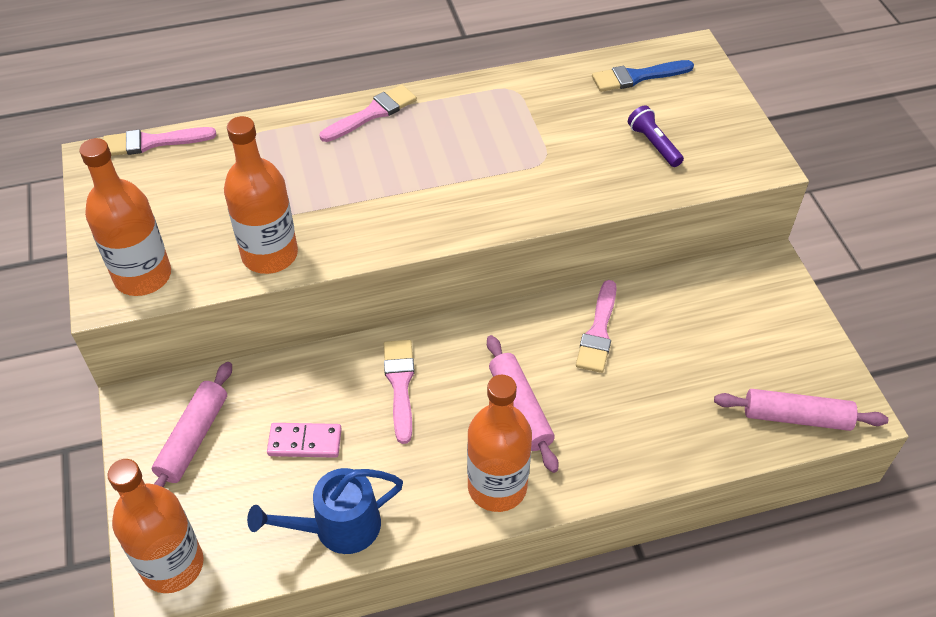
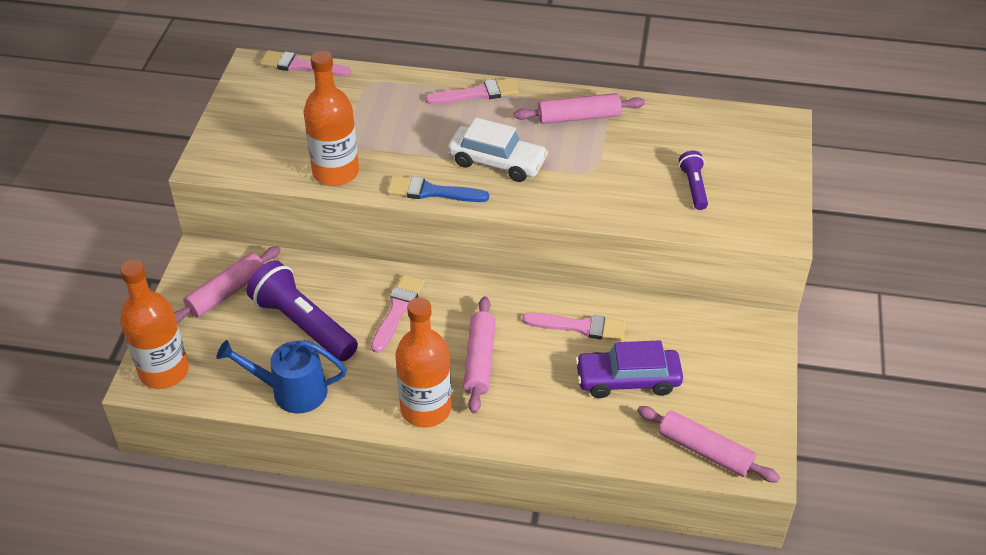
camera: 25 degrees right, 5 degrees down
orange bottle [79,138,171,296] -> none
pink domino [267,423,342,458] -> purple flashlight [247,260,358,361]
pink brush [576,280,617,373] -> pink brush turned 120 degrees counterclockwise [522,313,626,341]
blue brush [592,60,694,92] -> blue brush moved to [387,176,489,202]
none -> white car [448,118,548,182]
none -> pink rolling pin [514,93,645,124]
none -> purple car [575,340,683,398]

